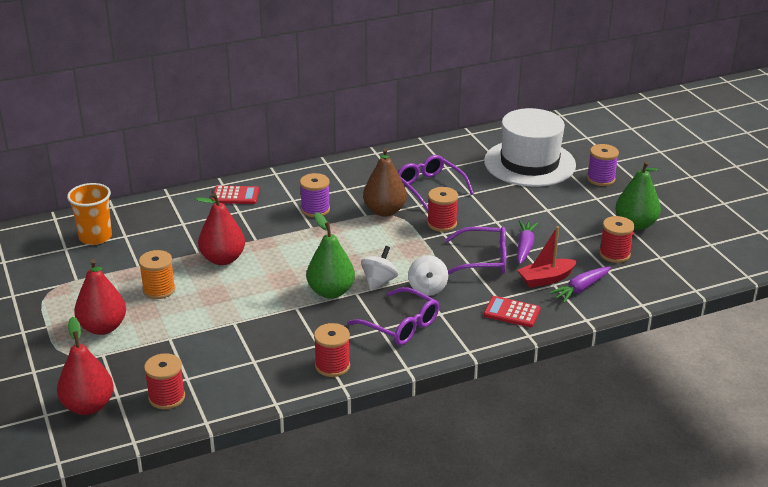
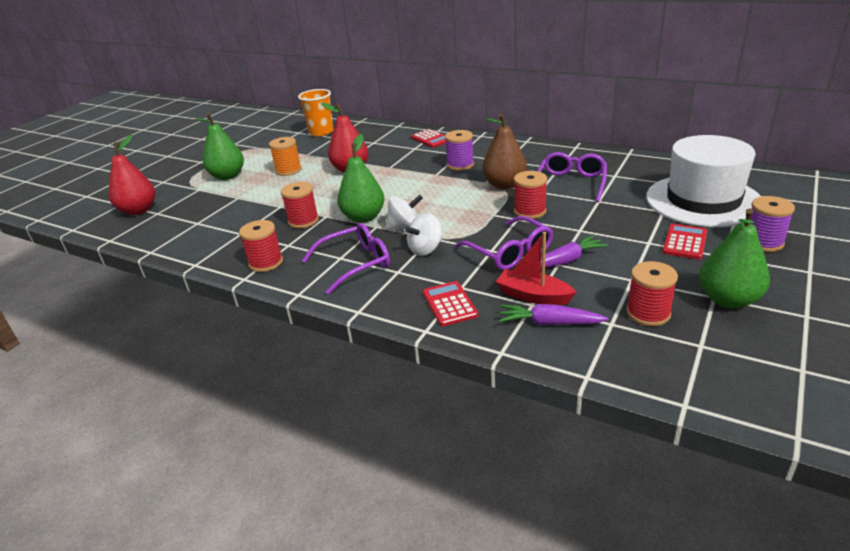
camera: 55 degrees right, 0 degrees up
red pear [74,259,126,335] -> green pear [195,113,244,180]
red spool [144,353,185,409] -> red spool moved to [281,182,319,228]
purple glasses [347,287,439,345] -> purple glasses turned 120 degrees counterclockwise [302,223,390,295]
none -> red calculator [662,224,707,259]

